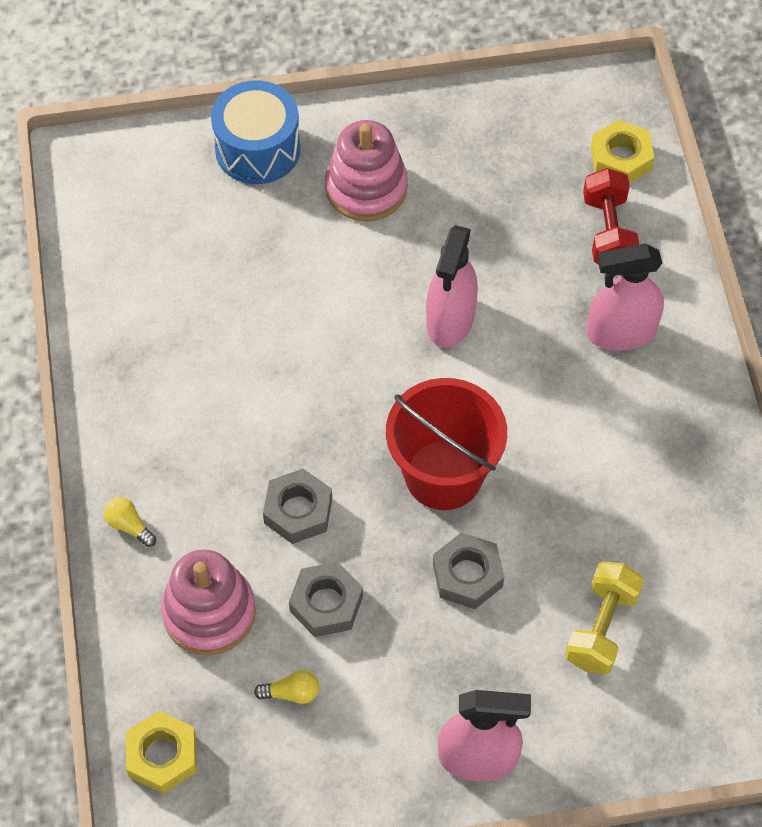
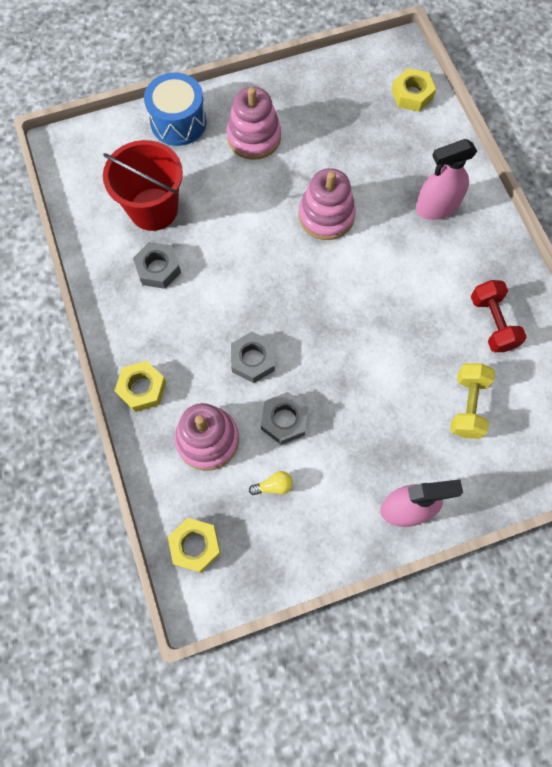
camera: 10 degrees left, 10 degrees up
yellow light bulb [104,497,156,547] -> yellow nut [115,361,166,412]
red bucket [386,378,507,510] -> red bucket moved to [103,140,183,231]
pink spray bottle [426,225,478,348] -> pink stacking toy [299,168,356,240]
grey nut [433,532,504,609] -> grey nut moved to [133,242,181,289]
red dumbbell [583,168,639,264] -> red dumbbell moved to [471,280,527,352]

